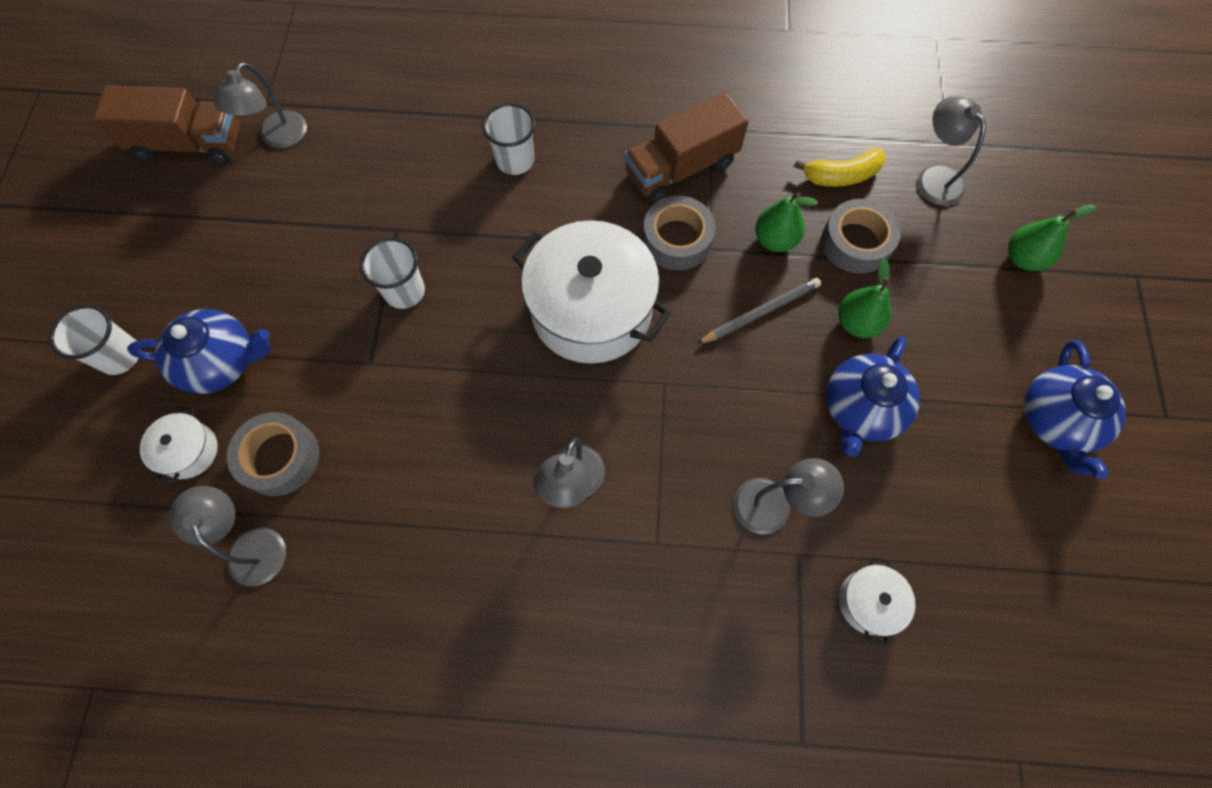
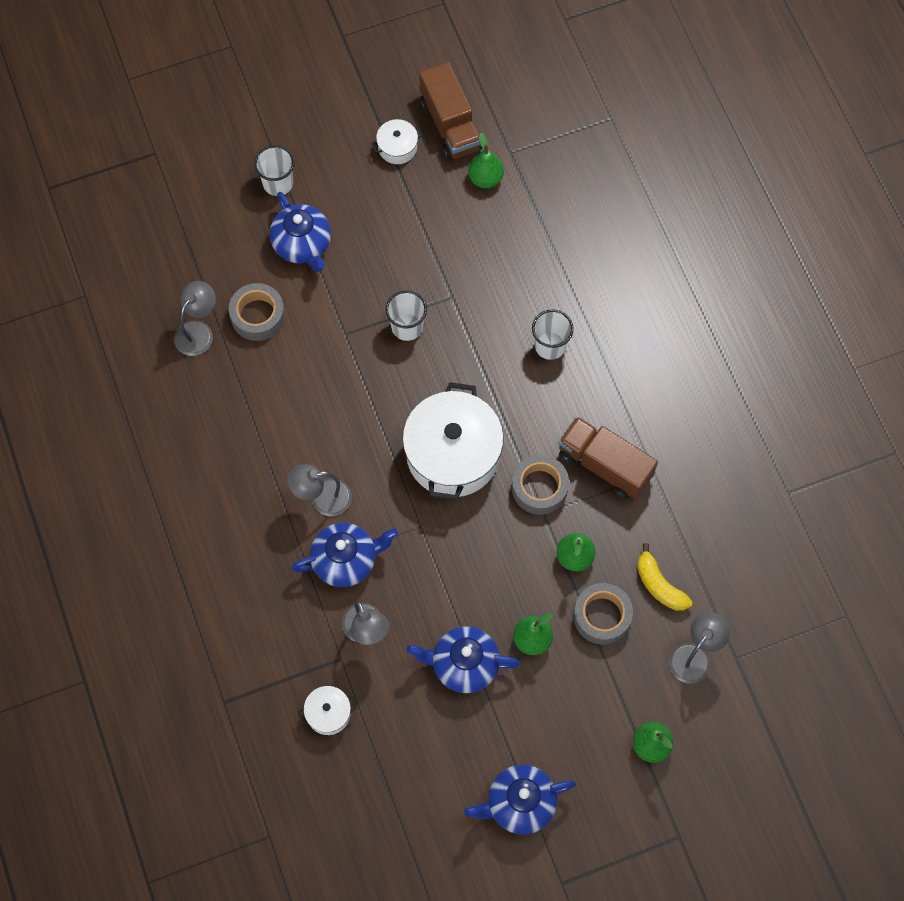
camera: 65 degrees right, 0 degrees up
white pot [140,407,218,483] -> white pot moved to [371,119,423,164]
grey lamp [214,62,307,148] -> green pear [468,133,504,188]
grey pencil [697,278,821,344] -> none
none -> blue teapot [291,523,398,587]

